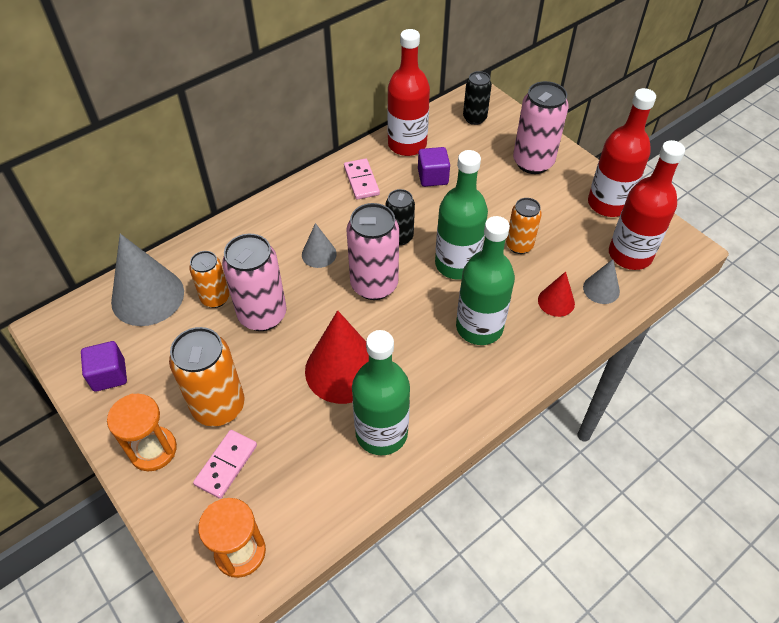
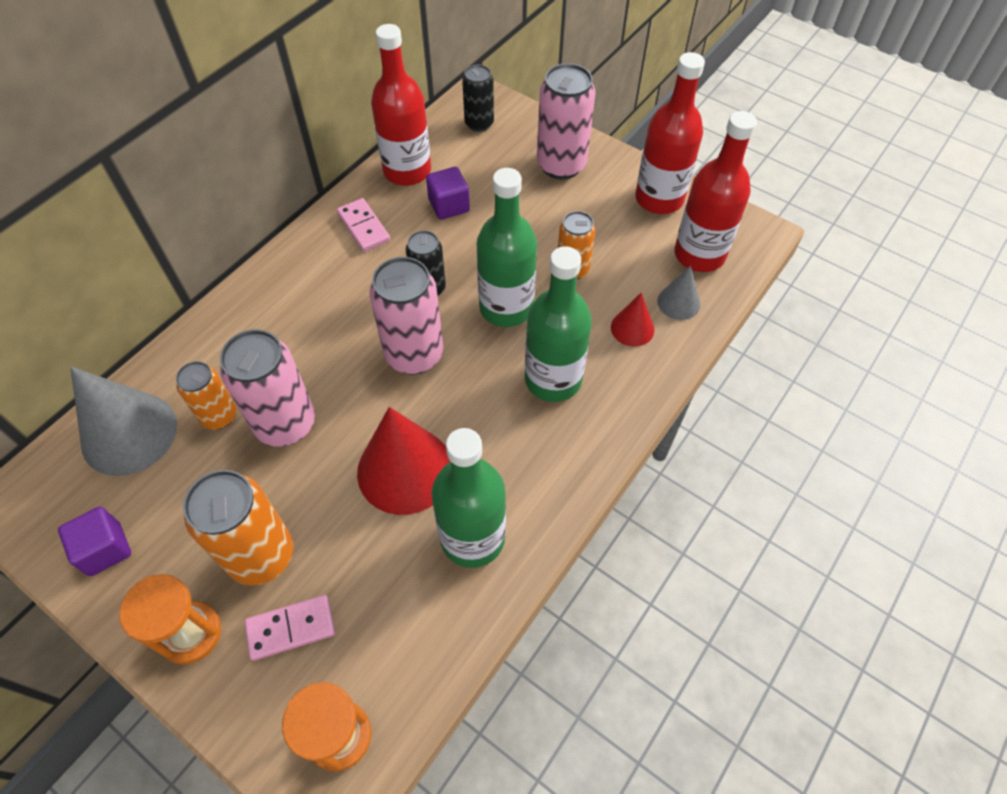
camera: 15 degrees left, 5 degrees up
pink domino [193,430,257,499] -> pink domino turned 60 degrees clockwise [244,595,336,661]
grey cone [302,223,337,268] -> none

